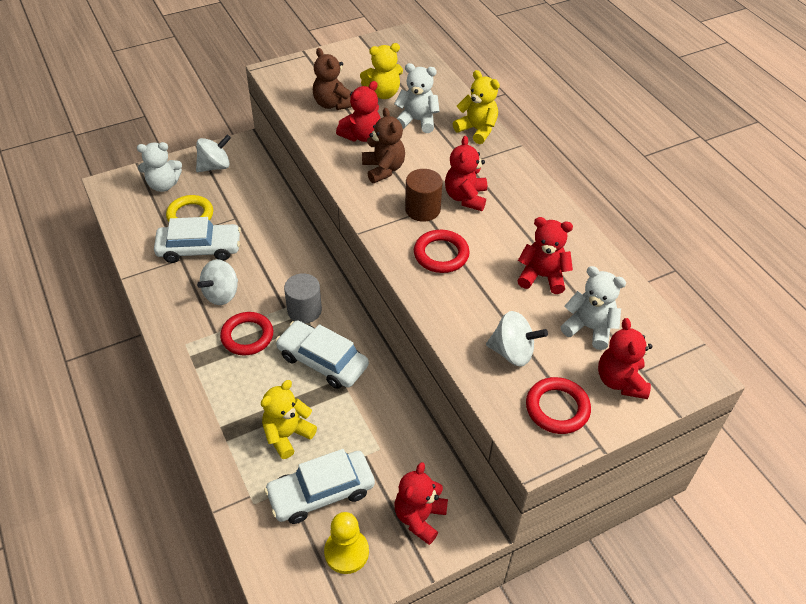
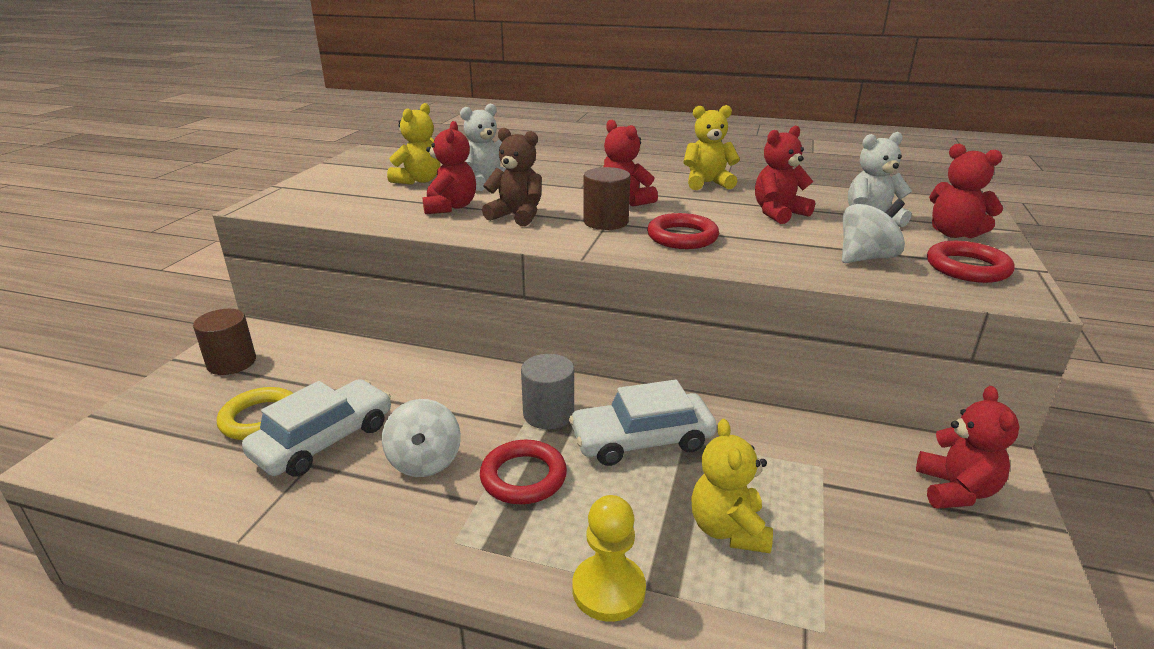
camera: 45 degrees left, 20 degrees down
white teddy bear [137,142,182,192] -> none
white spinning top [196,134,231,172] -> brown cylinder [193,309,256,375]
white car [264,449,375,524] -> none
brown teddy bear [313,48,352,110] -> none
yellow pawn [324,512,369,574] -> yellow pawn moved to [572,495,646,622]
red teddy bear [395,462,448,545] -> red teddy bear turned 150 degrees counterclockwise [916,386,1019,509]
yellow teddy bear [453,70,500,144] -> yellow teddy bear moved to [683,105,740,190]

